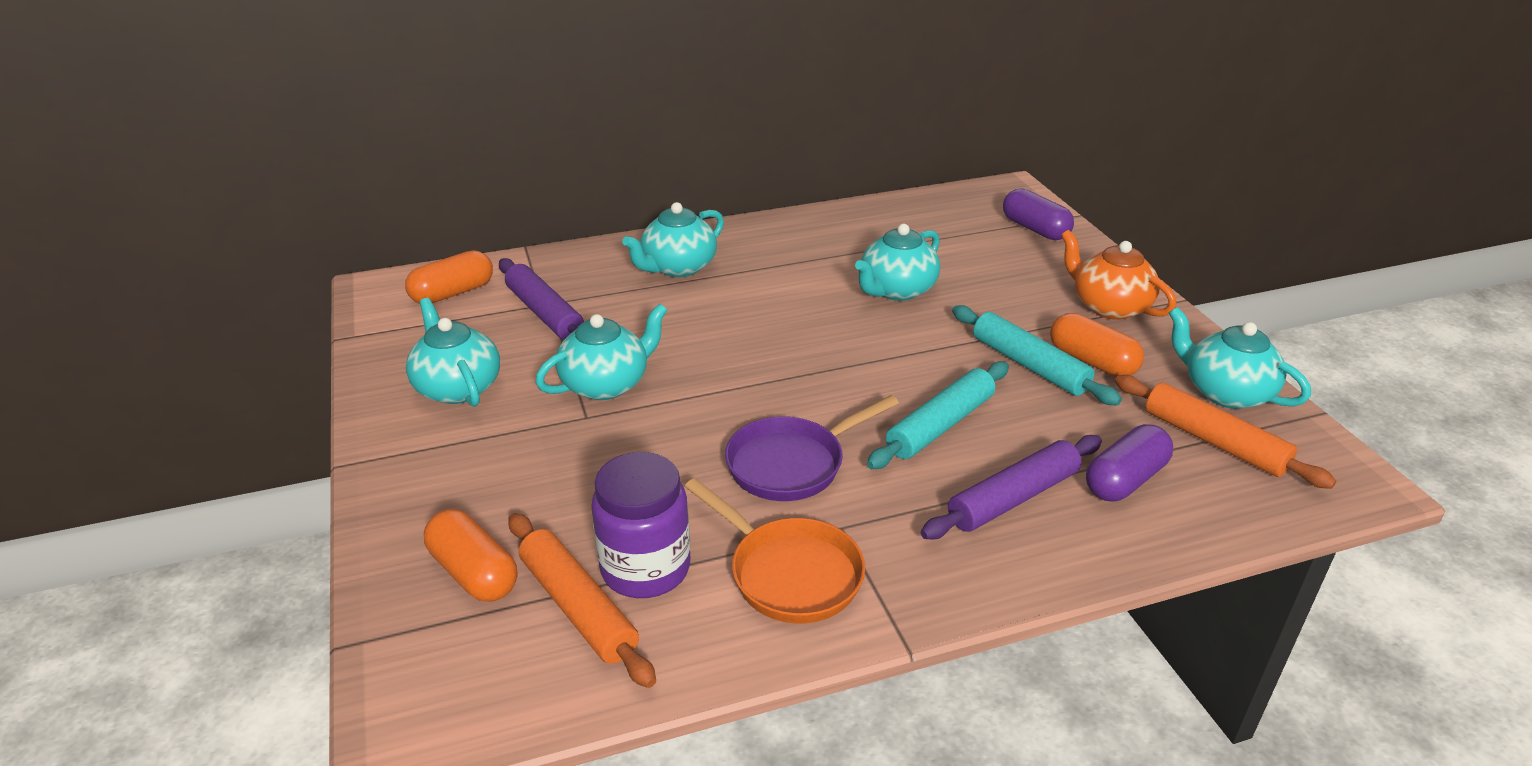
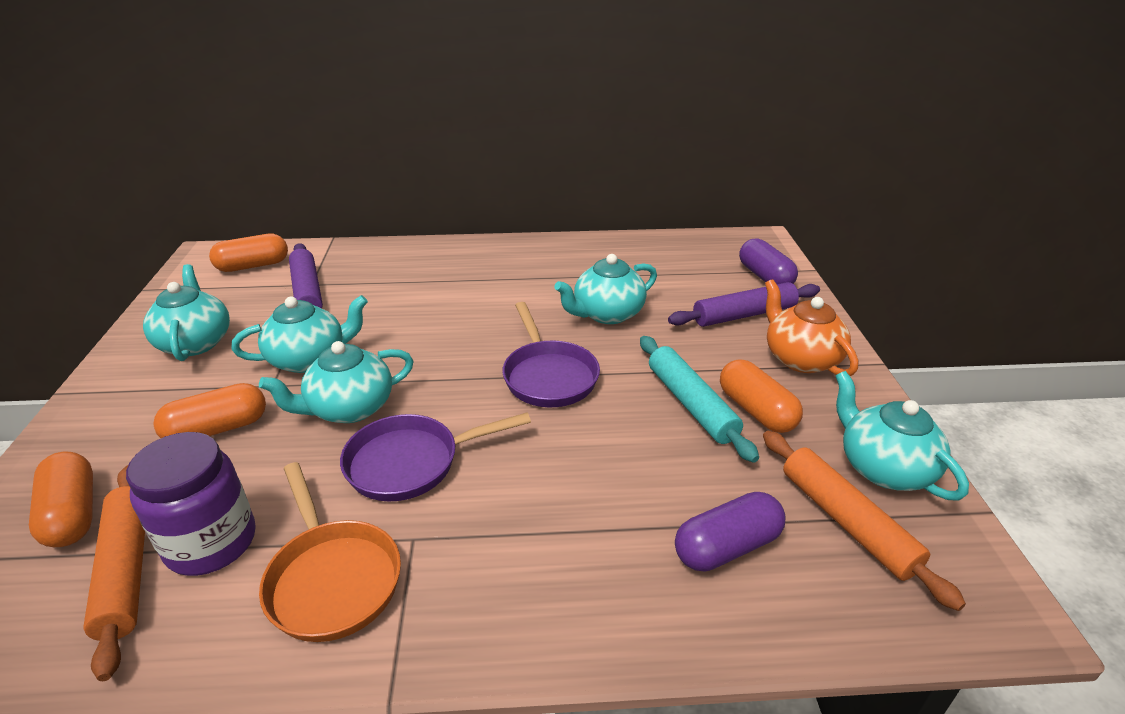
camera: 15 degrees right, 0 degrees up
turquoise teapot [622,202,724,277] -> turquoise teapot moved to [259,341,414,423]
turquoise rolling pin [867,361,1009,469] -> none
purple rolling pin [921,435,1102,539] -> purple rolling pin moved to [668,282,820,327]
none -> orange capsule [153,383,266,438]
none -> purple pan [502,302,600,407]

